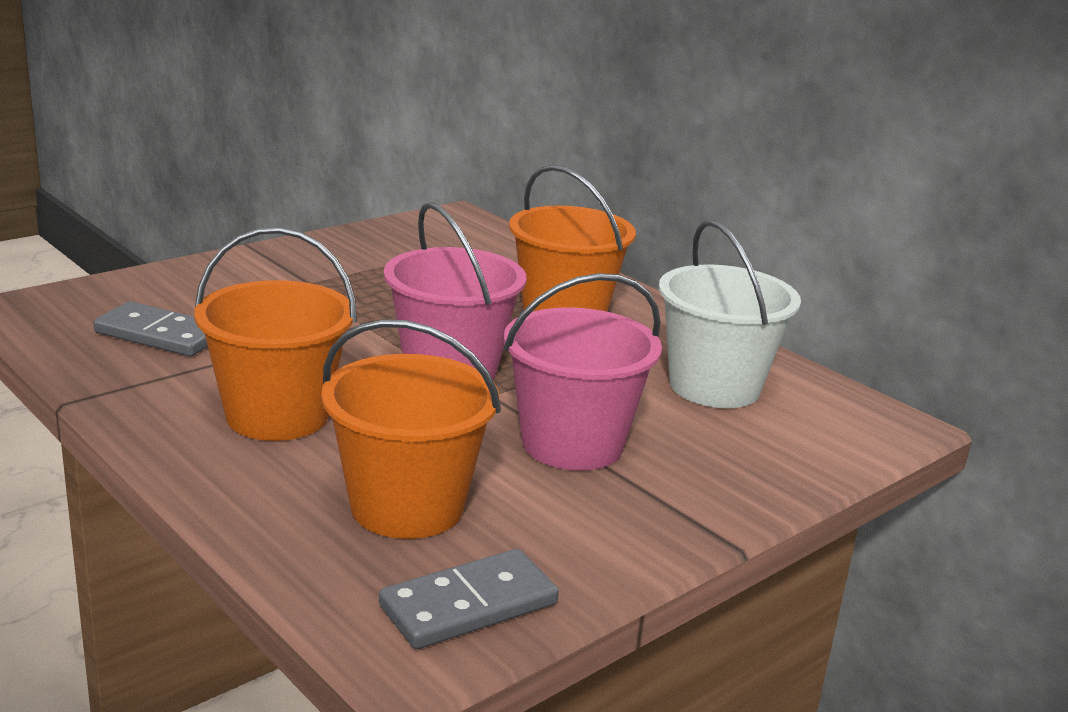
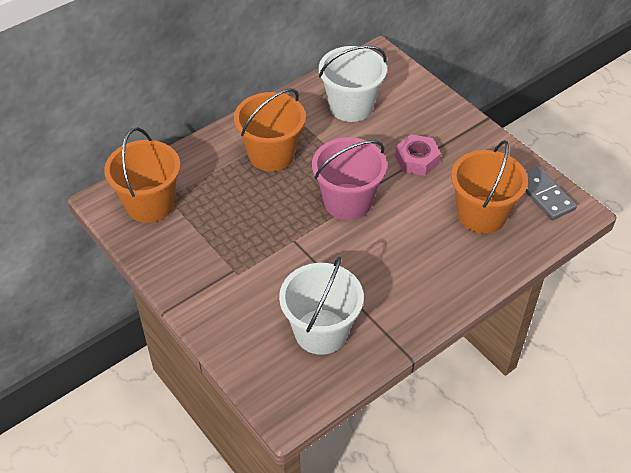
camera: 85 degrees left, 25 degrees up
grey domino [94,301,208,356] -> white bucket [279,257,364,355]
orange bucket [194,227,357,441] -> orange bucket moved to [104,127,180,223]
pink bucket [504,273,662,471] -> pink nut [395,134,441,176]

